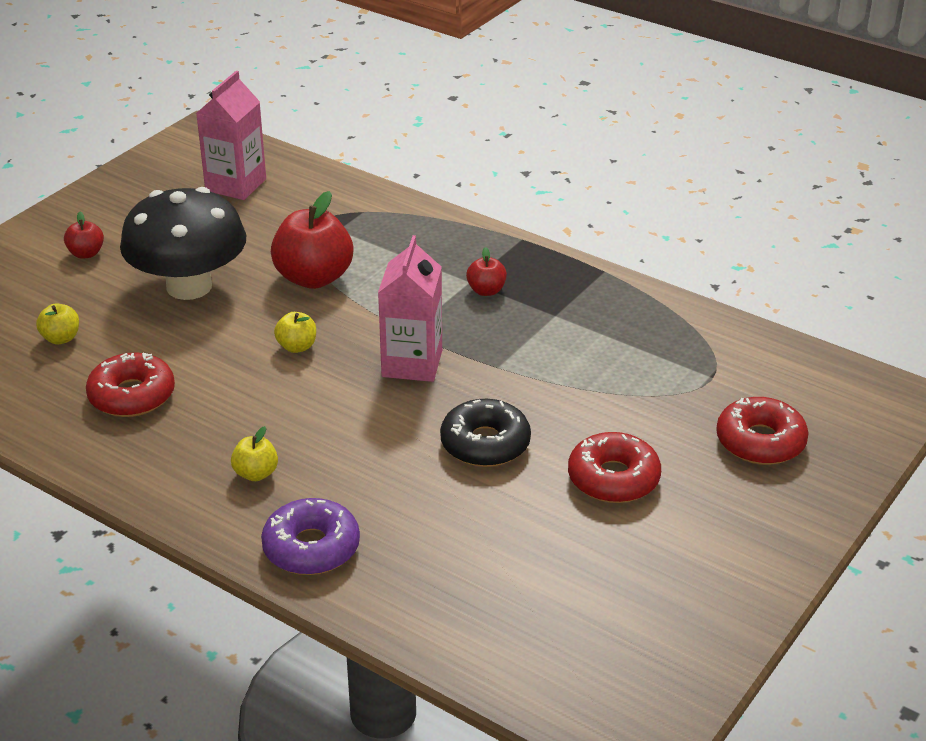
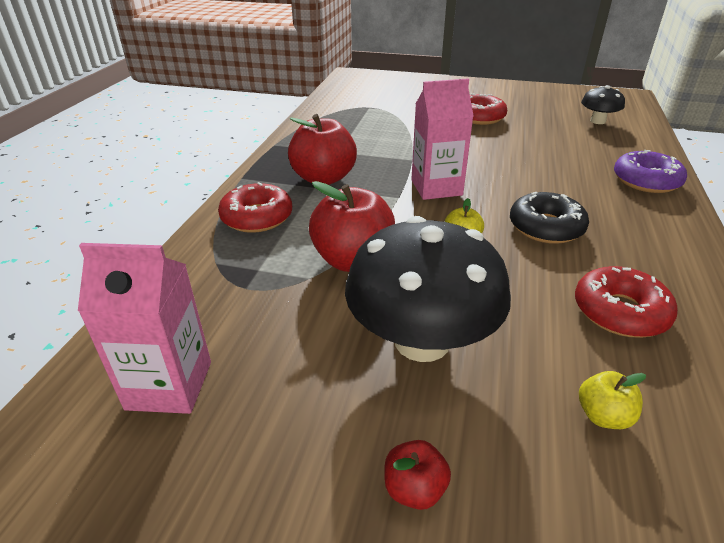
camera: 110 degrees left, 0 degrees up
yellow apple [231,426,278,481] -> none
black donut [440,399,531,467] -> black donut moved to [510,192,589,244]
red apple [466,247,507,296] -> red apple [288,114,357,185], size x2.05
red donut [716,397,809,465] -> red donut moved to [218,182,292,233]
none -> black mushroom [581,85,625,124]

